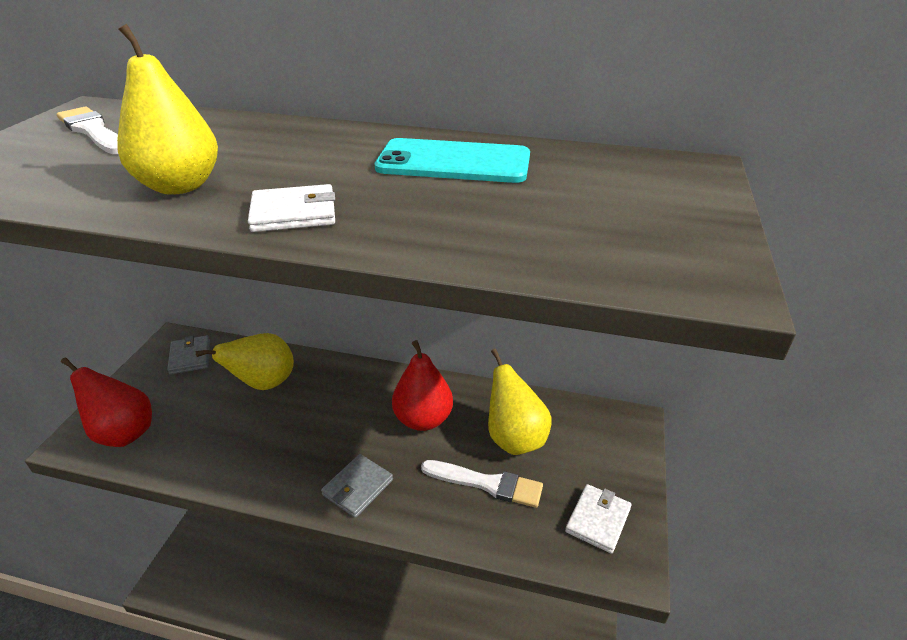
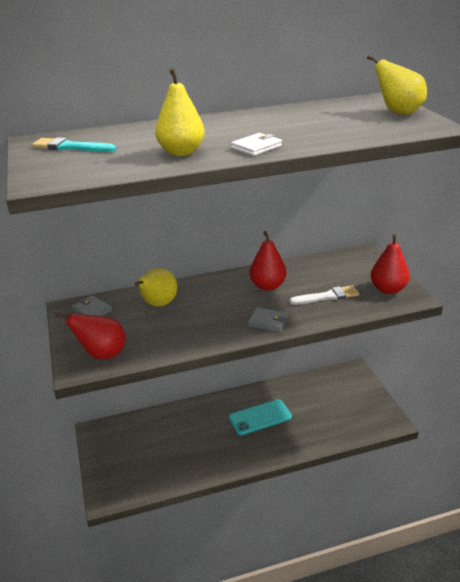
camera: 30 degrees left, 5 degrees down
white brush [57,107,118,154] -> turquoise brush [32,137,116,152]
grey wallet [321,454,393,518] -> grey wallet turned 75 degrees counterclockwise [248,307,288,332]
turquoise phone [375,138,530,183] -> turquoise phone moved to [229,399,292,435]
yellow pear [488,349,551,455] -> yellow pear moved to [367,55,427,115]
white wallet [565,484,632,554] -> red pear [371,234,410,294]

